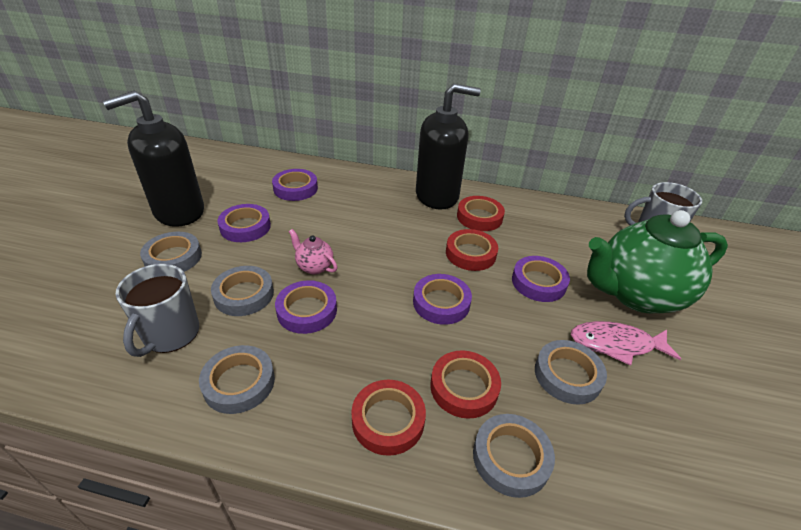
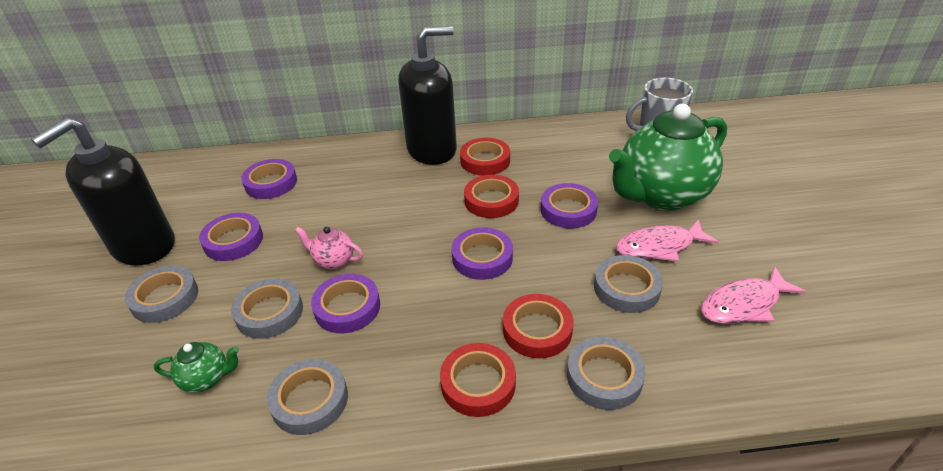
camera: 15 degrees left, 0 degrees up
grey mug [115,264,199,357] -> green teapot [154,342,239,393]
none -> pink fish [701,266,807,324]

